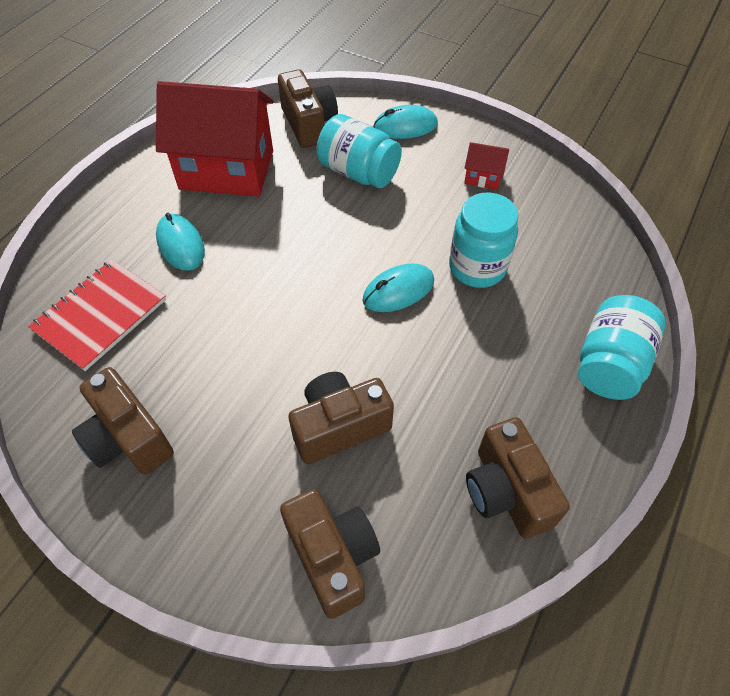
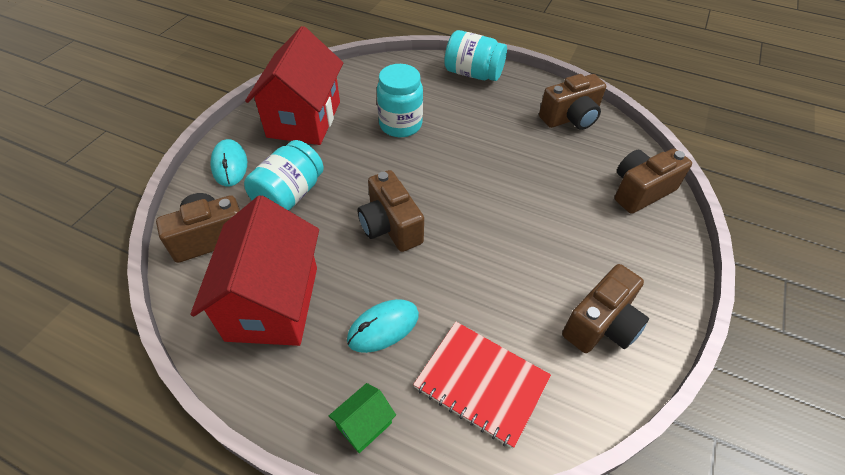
camera: 95 degrees left, 5 degrees down
brown camera [288,372,394,464] -> brown camera moved to [357,170,424,252]
turquoise mouse [362,263,434,312] -> none
red house [464,142,509,190] -> red house [245,26,343,145], size x2.44
none -> green house [329,383,396,453]

